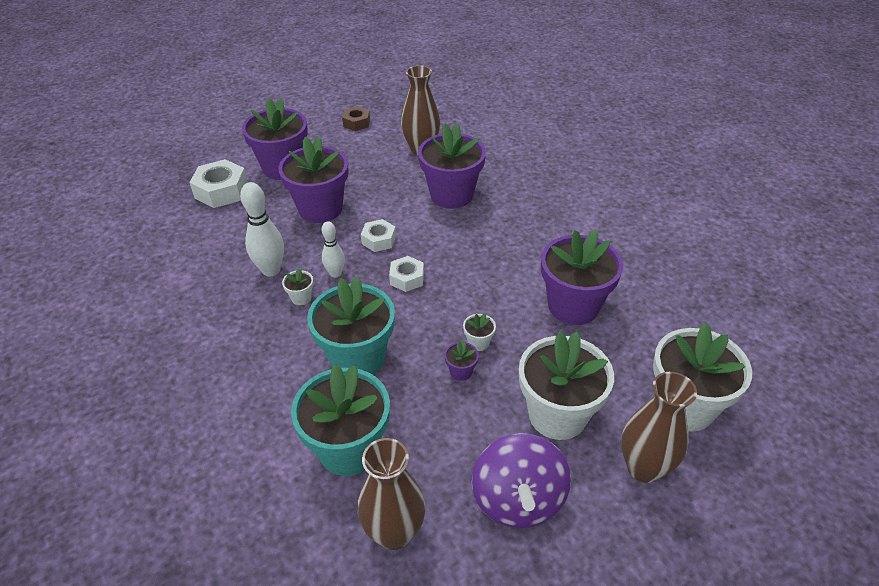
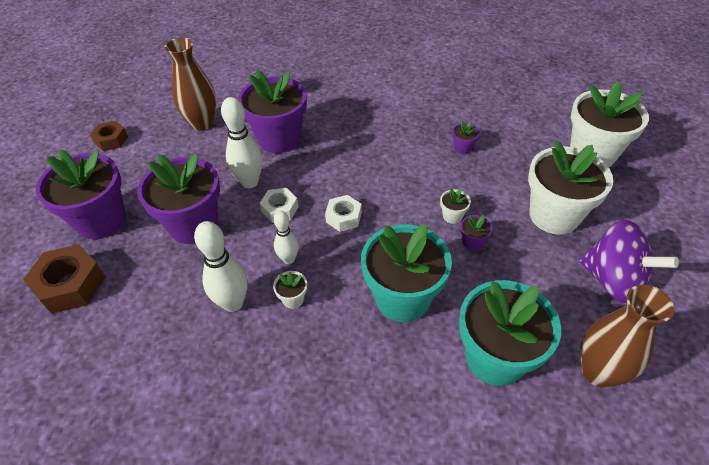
camera: 50 degrees left, 5 degrees up
white nut [189,159,248,208] -> brown nut [23,244,105,314]
purple flower pot [541,230,623,325] -> purple flower pot [452,121,480,154], size x0.40
brown vase [621,372,697,483] -> none
none -> white bowling pin [221,97,262,188]

